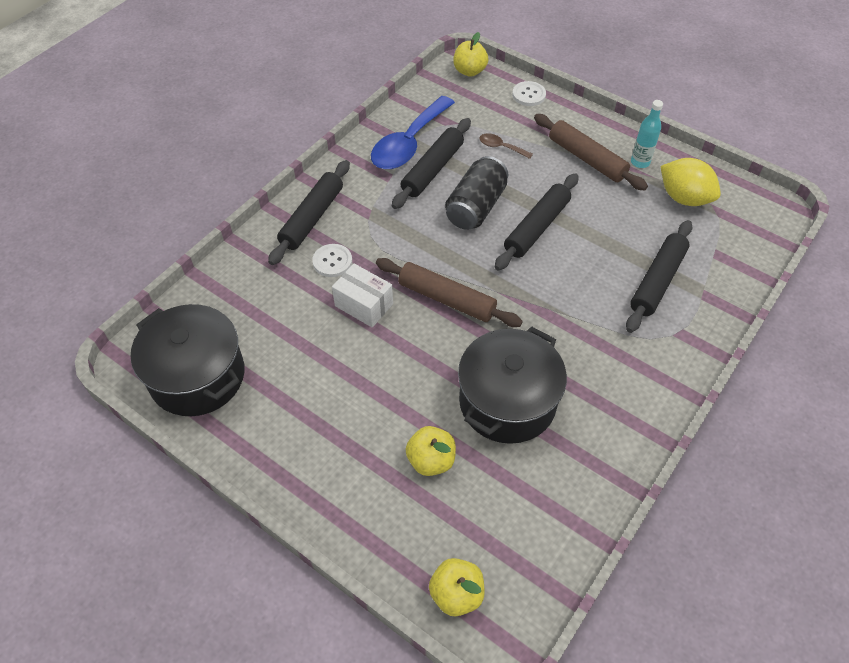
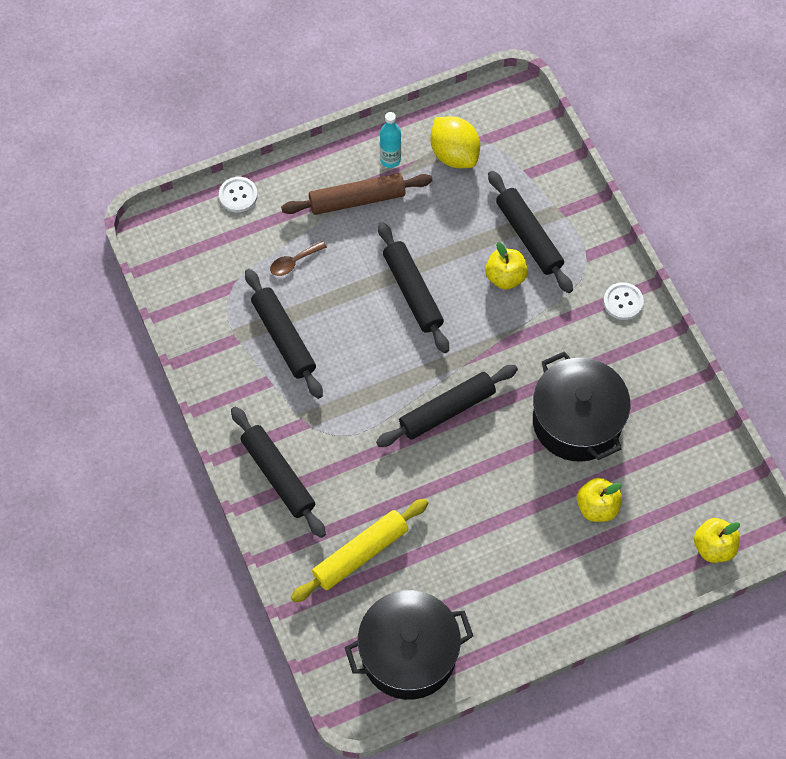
camera: 60 degrees left, 10 degrees up
white button [312,244,352,277] -> white button moved to [603,282,644,320]
white box [332,264,393,327] -> none
blue spoon [371,96,455,169] -> none
brown rolling pin [376,258,523,327] -> black rolling pin [376,365,518,447]
black can [445,156,508,230] -> none
yellow apple [453,32,488,77] -> yellow apple moved to [485,242,528,290]
yellow lemon [661,158,721,206] -> yellow lemon turned 75 degrees clockwise [430,116,480,168]
none -> yellow rolling pin [291,499,429,603]

